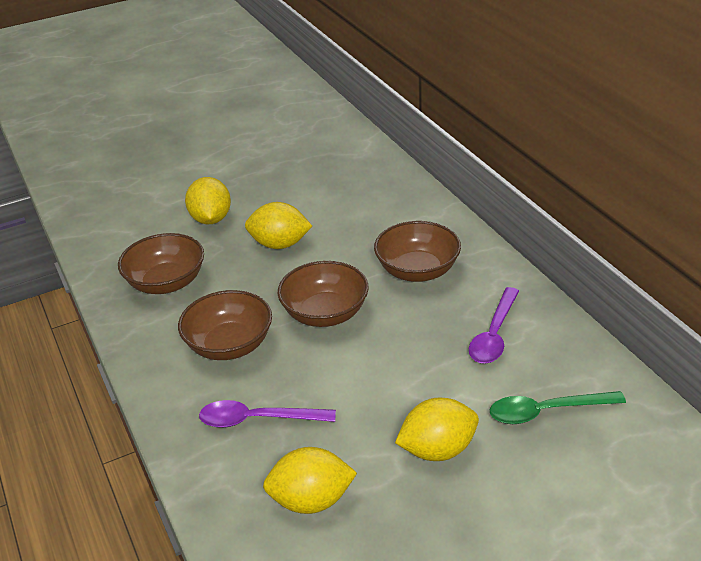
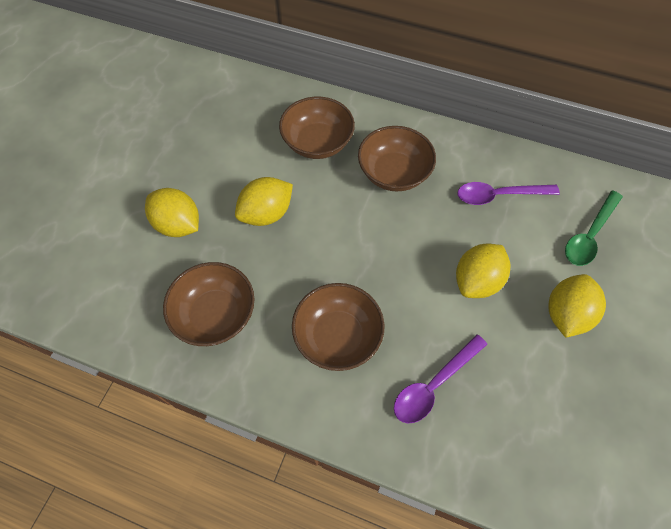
camera: 45 degrees left, 25 degrees up
yellow lemon [263,447,357,514] -> yellow lemon moved to [456,243,511,298]
brown bowl [278,261,369,327] -> brown bowl moved to [279,97,355,159]
purple spoon [469,287,519,364] -> purple spoon turned 105 degrees clockwise [458,182,560,205]

